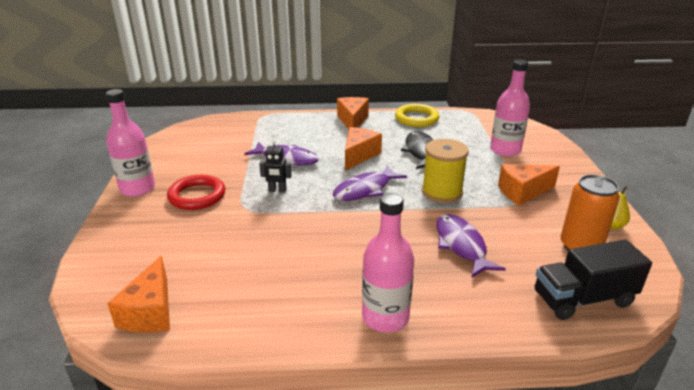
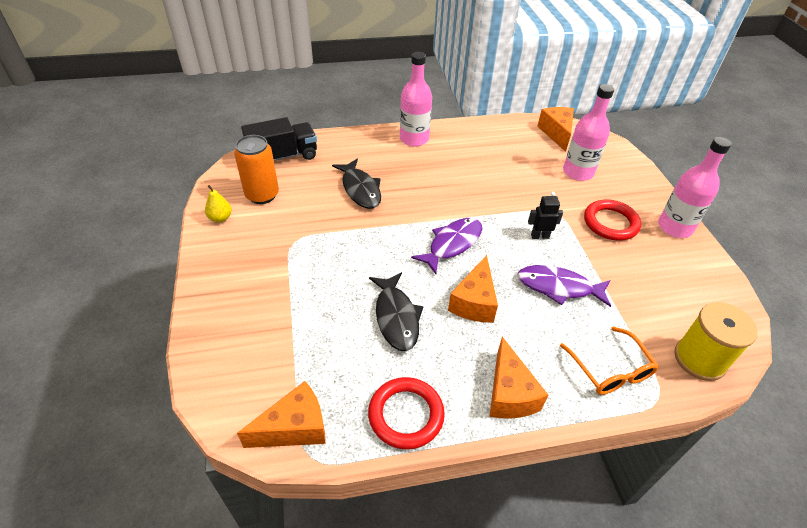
camera: 170 degrees right, 15 degrees up
yellow ring [395,104,440,127] -> red ring [368,377,445,450]
yellow spool [422,139,469,203] -> yellow spool moved to [674,302,758,381]
purple fish [436,214,506,278] -> black fish [332,159,381,209]
pink bottle [490,59,530,157] -> pink bottle moved to [563,84,614,181]
orange cheese [498,164,560,205] -> orange cheese moved to [237,381,325,448]
none -> orange glasses [560,327,659,395]

